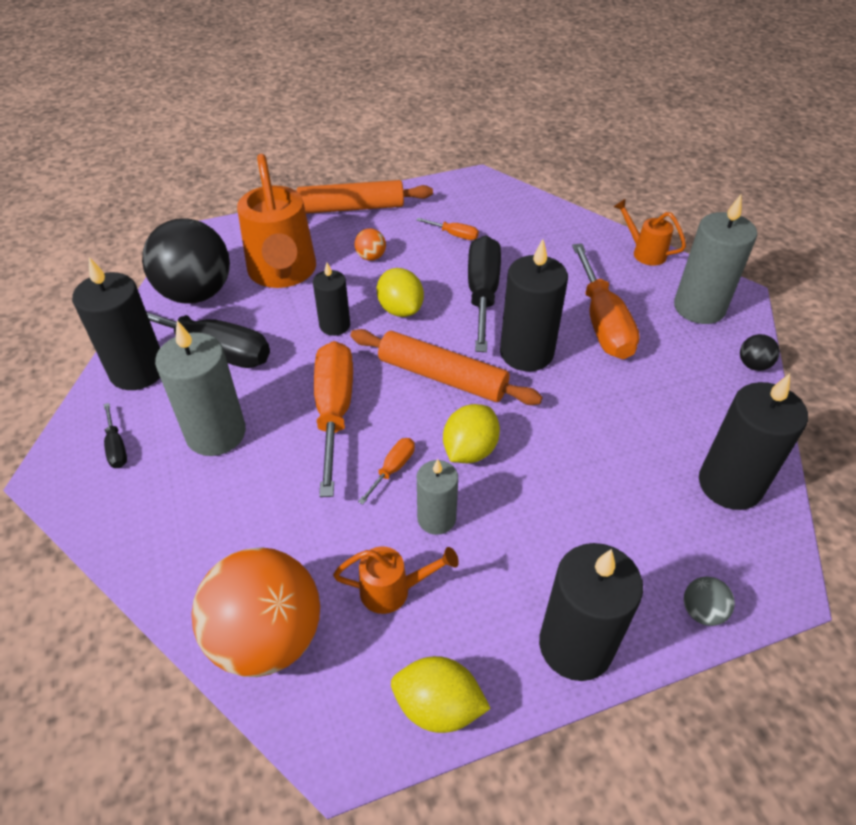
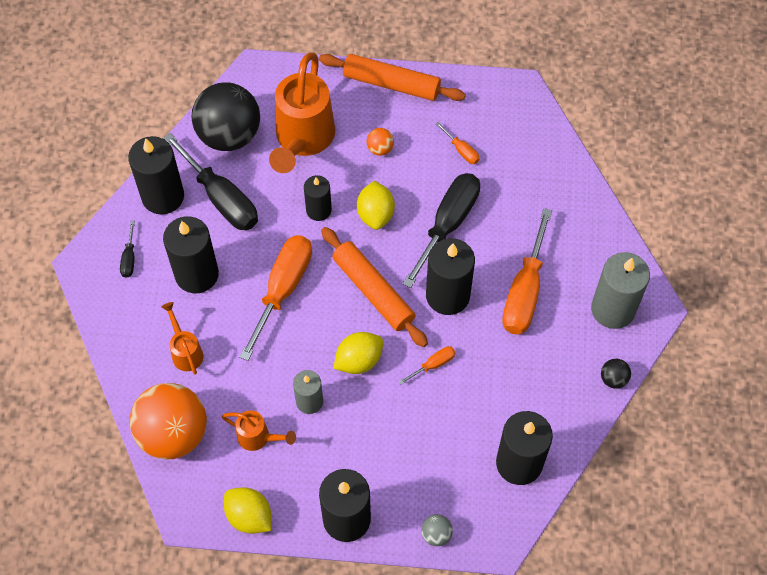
camera: 25 degrees right, 15 degrees up
grey candle [155,320,246,456] -> black candle [163,216,219,293]
orange screwdriver [358,438,415,504] -> orange screwdriver moved to [399,346,456,385]
orange watering can [614,199,686,266] -> orange watering can moved to [161,302,204,375]

